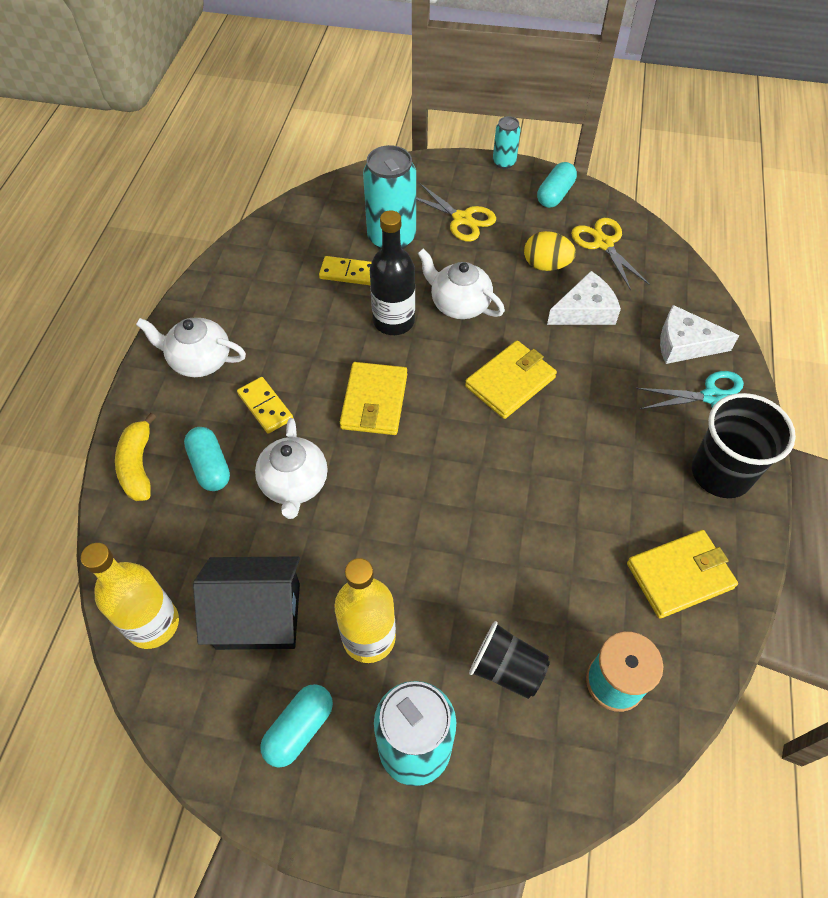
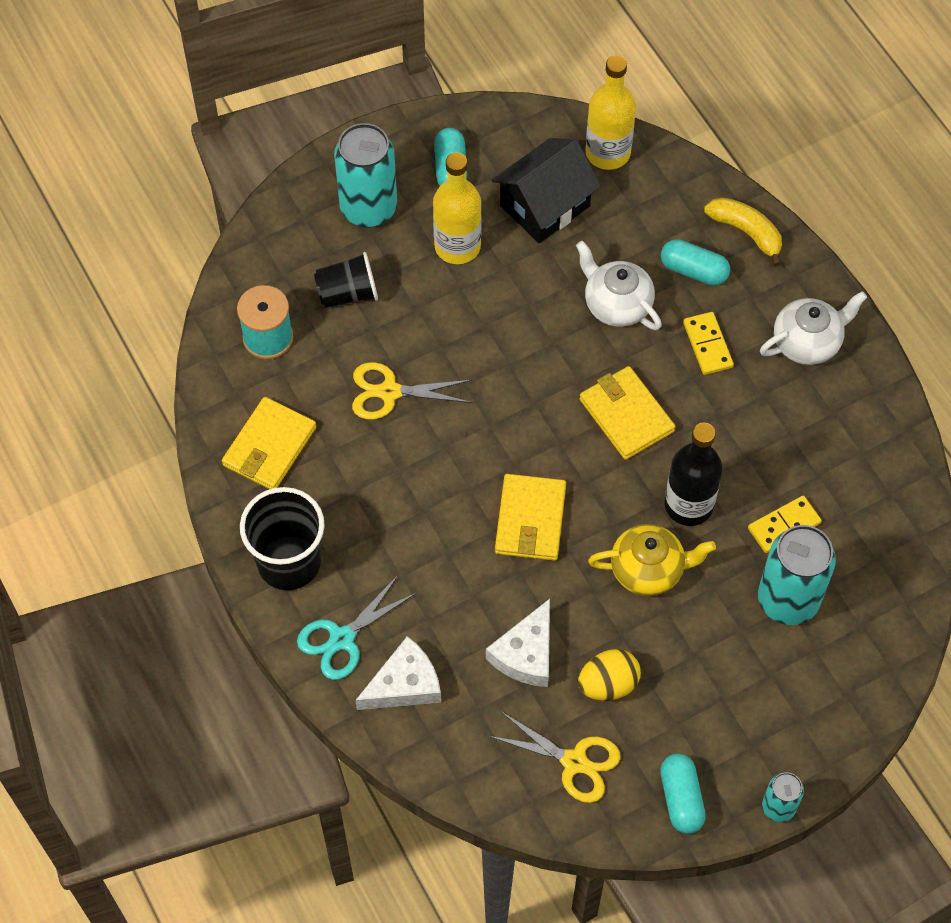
camera: 140 degrees right, 5 degrees up
yellow domino [237,377,293,434] -> yellow domino turned 60 degrees clockwise [683,312,734,375]
yellow scissors [416,183,496,241] -> yellow scissors moved to [352,362,472,420]
white teapot [417,249,505,319] -> yellow teapot [588,524,716,596]

